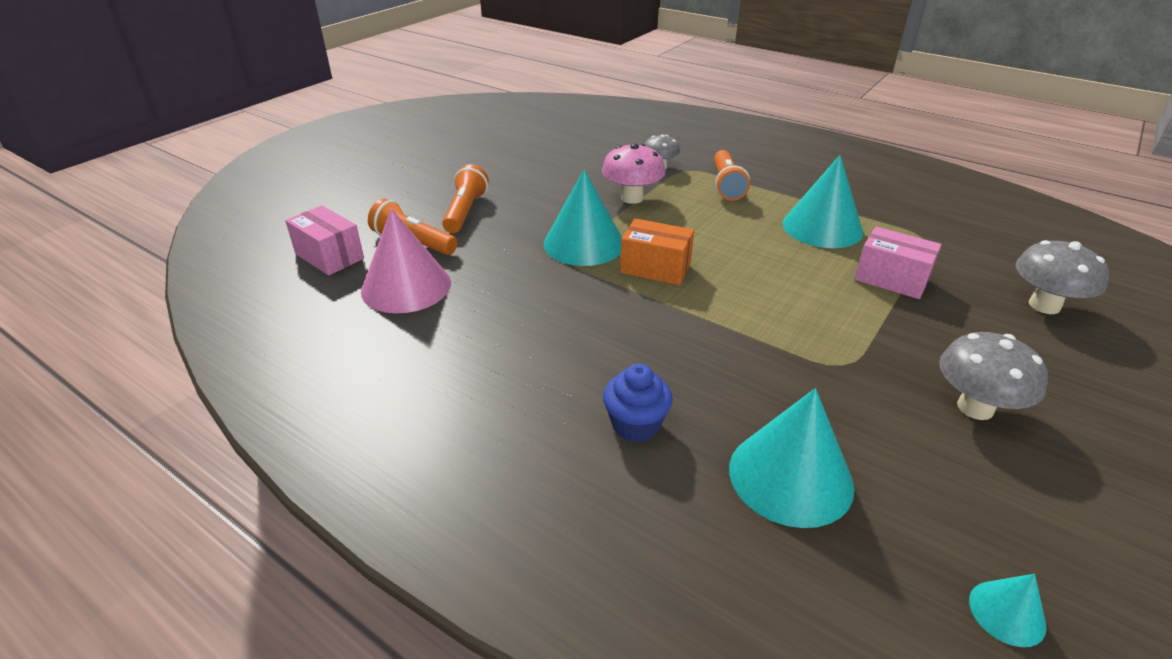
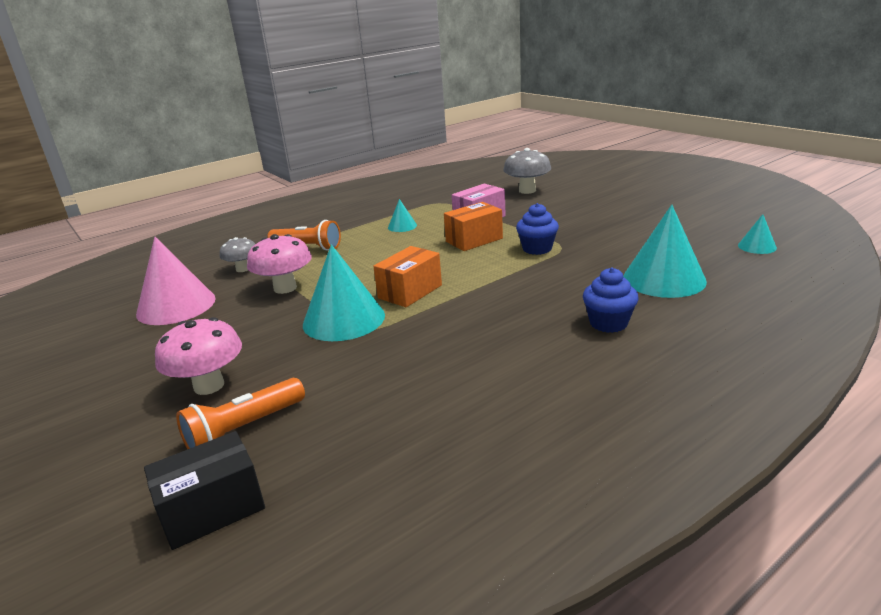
camera: 70 degrees left, 10 degrees down
pink box [285,205,364,276] -> black box [144,431,265,550]
pink cone [361,209,451,313] -> pink cone moved to [136,237,216,325]
orange flashlight [442,164,489,233] -> pink mushroom [155,317,242,395]
turquoise cone [782,155,863,248] -> turquoise cone [388,199,417,232], size x0.48
grey mushroom [939,332,1048,420] -> none
none -> orange box [444,202,503,251]
none -> blue cupcake [516,203,559,255]

